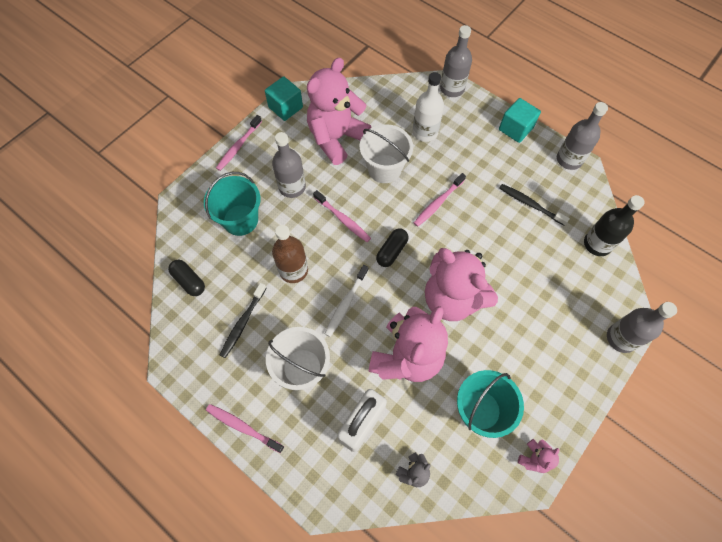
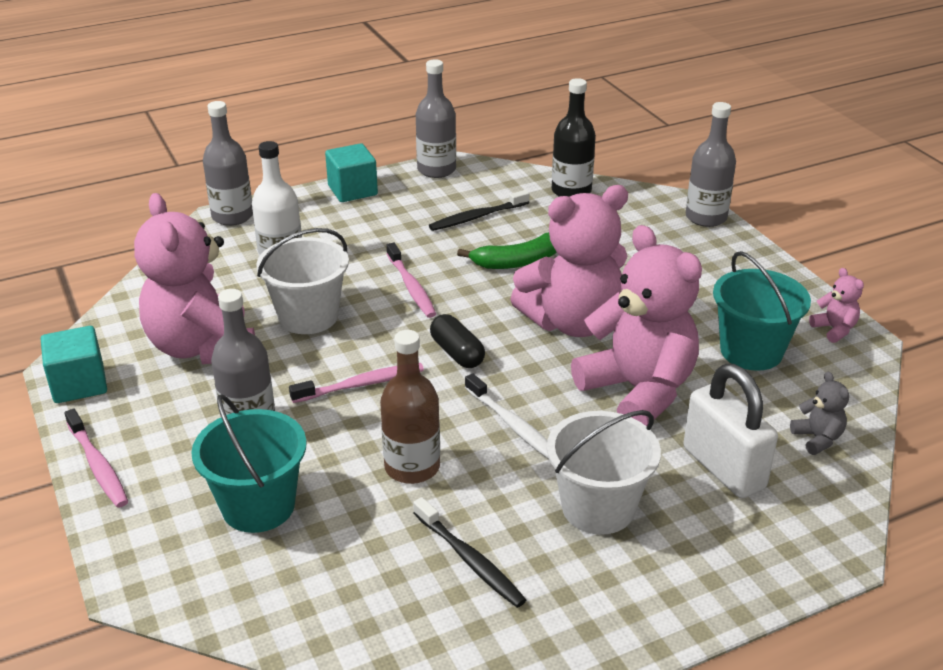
camera: 65 degrees left, 30 degrees down
black capsule [168,260,205,296] -> none
pink toothbrush [206,404,284,453] -> none
none -> green banana [457,232,557,269]

